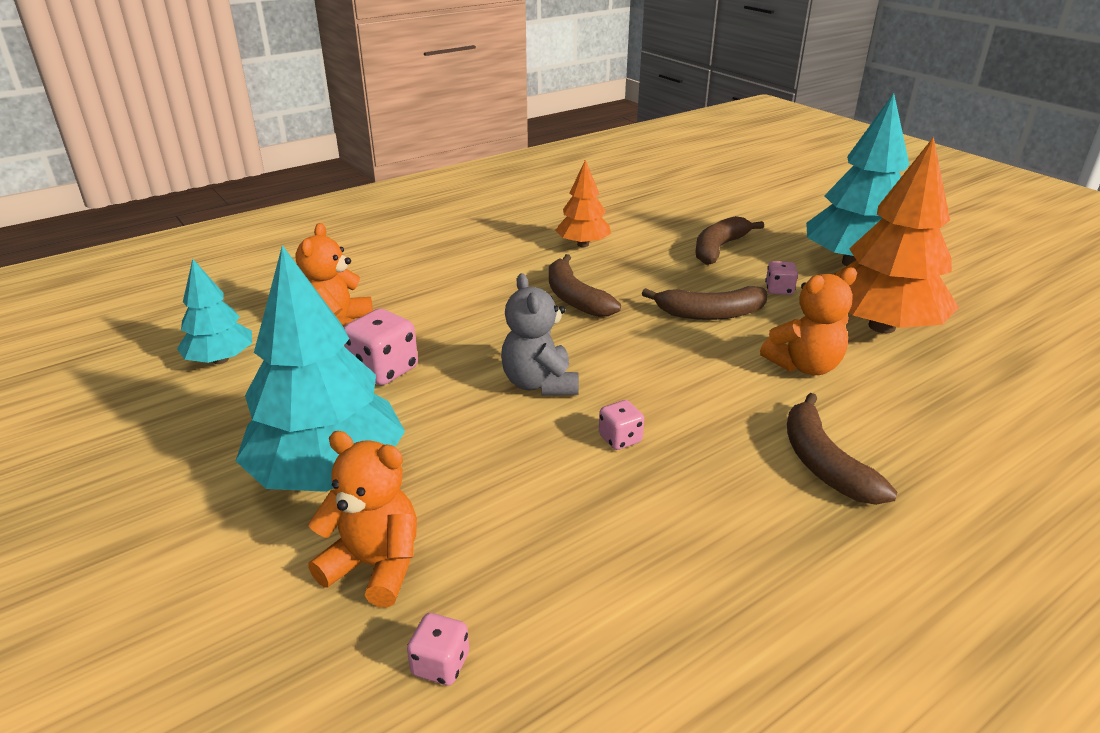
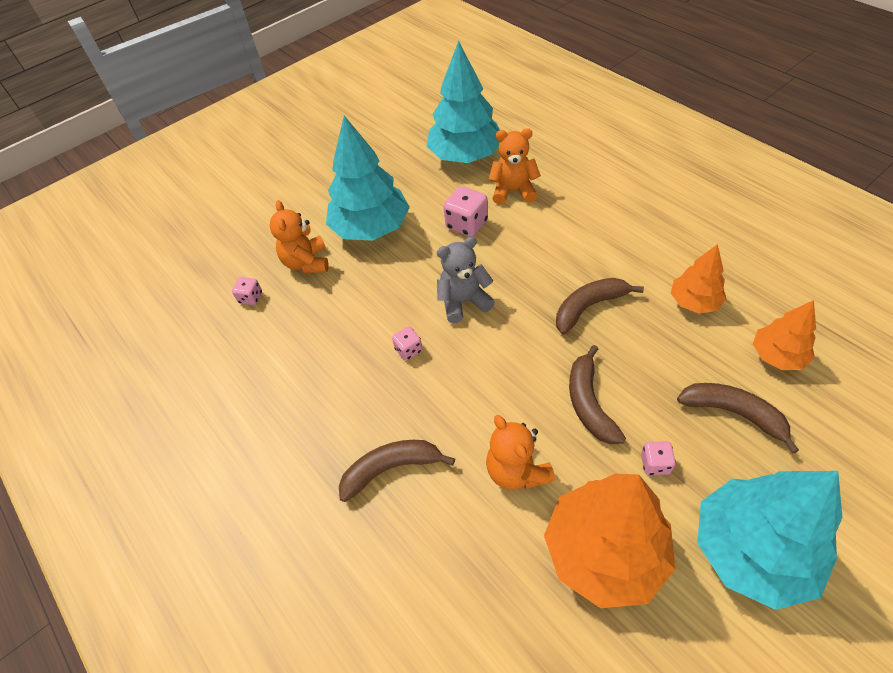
camera: 90 degrees right, 20 degrees up
turquoise tree [177,259,252,364] -> turquoise tree [426,40,500,163], size x1.82
orange teddy bear [308,431,417,608] -> orange teddy bear turned 150 degrees clockwise [270,200,329,273]
none -> orange tree [753,300,816,370]

